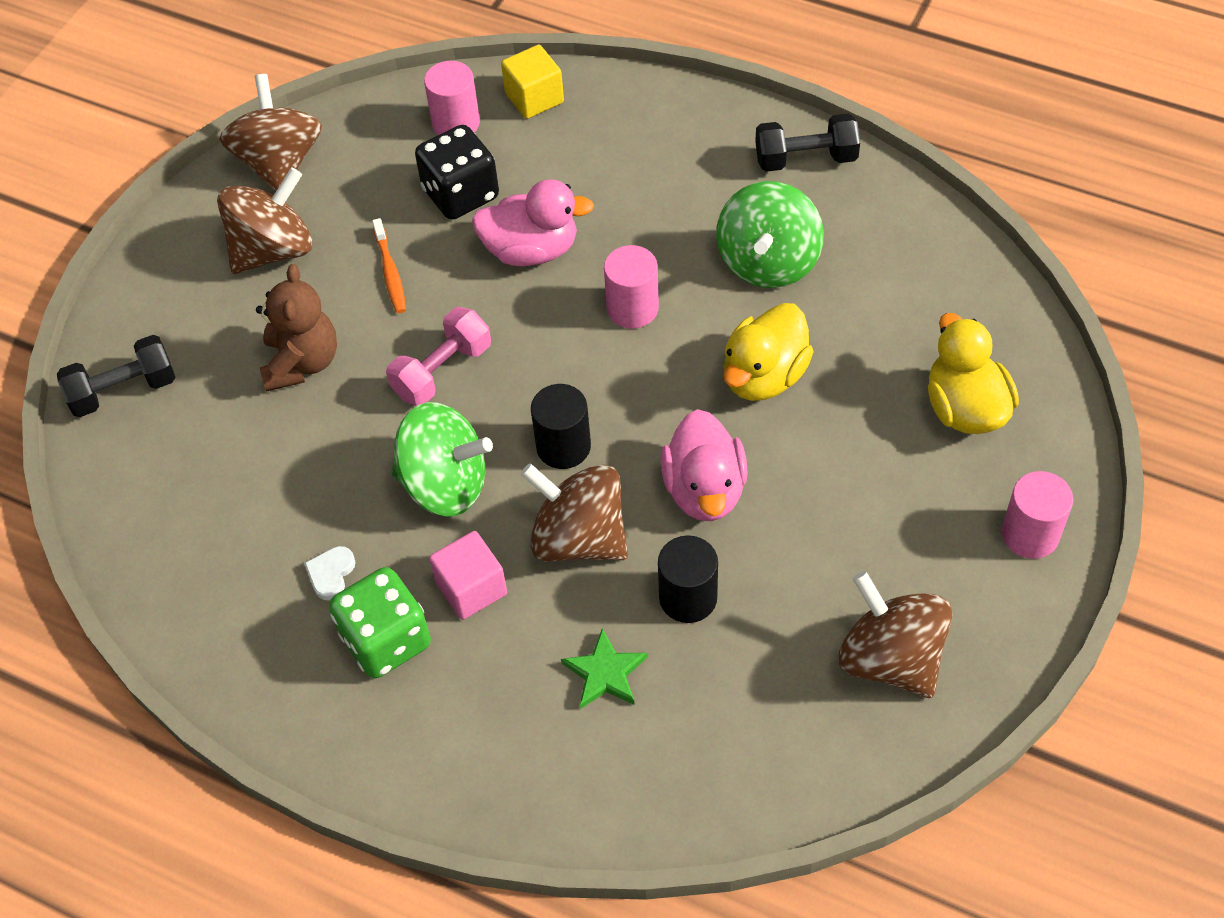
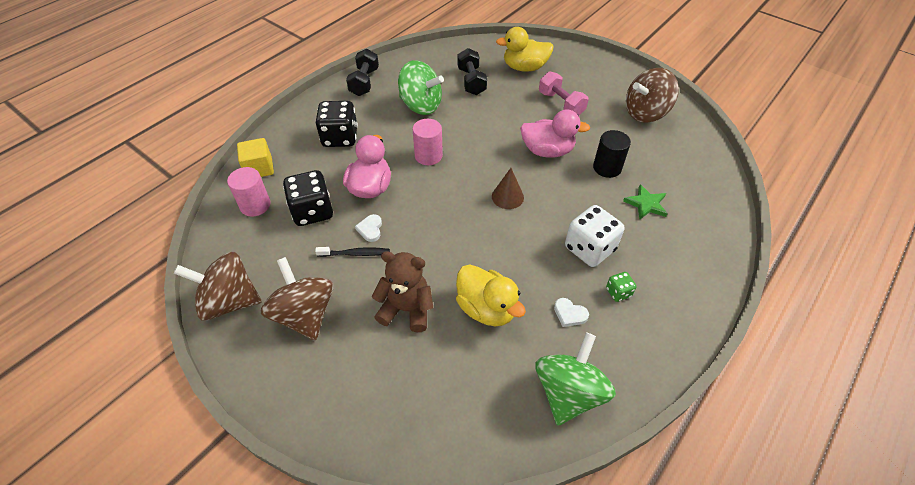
camera: 80 degrees left, 5 degrees down
black dumbbell [57,335,176,417] -> black dumbbell moved to [458,48,487,95]
green dice [329,567,431,678] -> green dice [606,272,637,302], size x0.49
orange toothbrush [372,218,406,313] -> black toothbrush [315,247,390,257]
pink dumbbell [386,307,491,406] -> pink dumbbell moved to [539,71,589,115]
green spinning top [392,402,493,516] -> green spinning top moved to [536,332,616,426]
pink cube [429,531,507,620] -> white dice [565,205,624,267]
brown spinning top [521,463,628,562] -> none
black cylinder [531,384,591,469] -> brown cone [492,168,524,209]
yellow duck [724,303,814,401] -> yellow duck moved to [456,264,526,326]
pink cylinder [1002,471,1073,559] -> none
none -> black dice [316,101,358,147]
none -> white heart [355,214,382,242]

